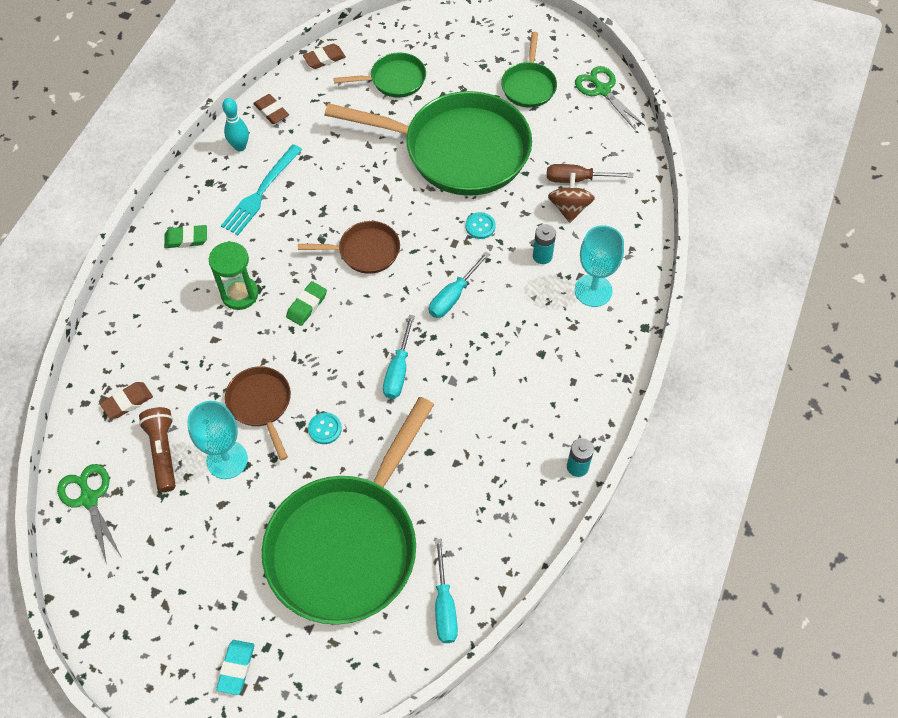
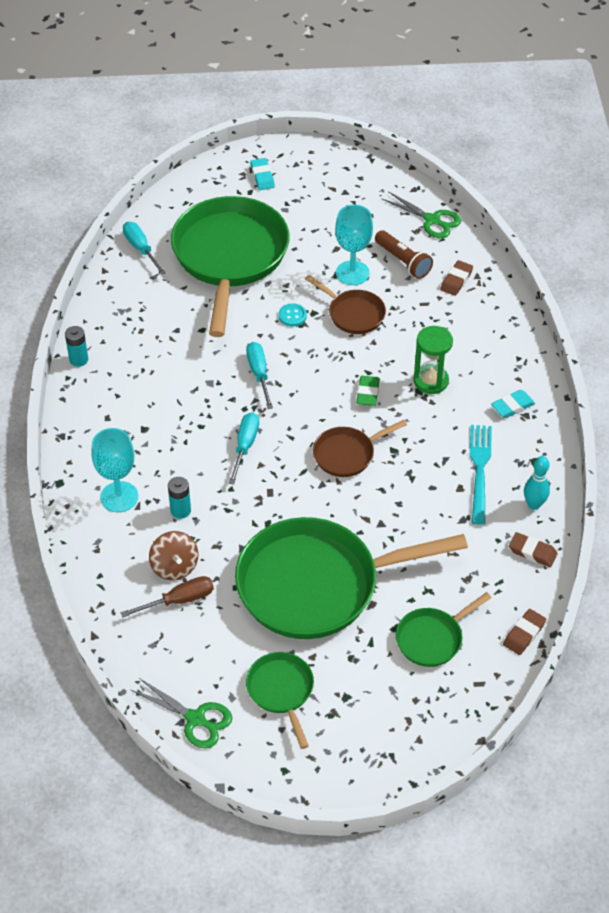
camera: 155 degrees right, 10 degrees down
green eraser [164,225,207,248] -> turquoise eraser [491,390,535,418]
turquoise button [466,212,495,239] -> none

